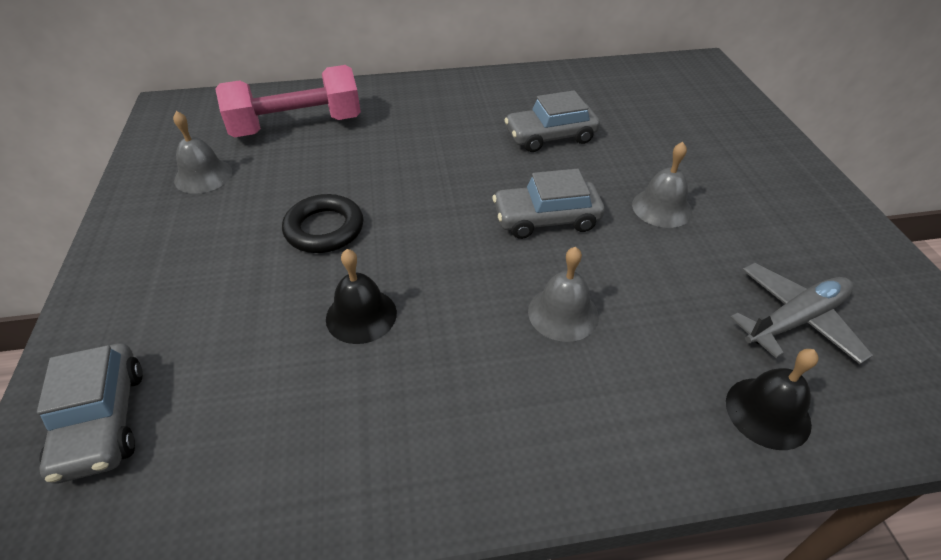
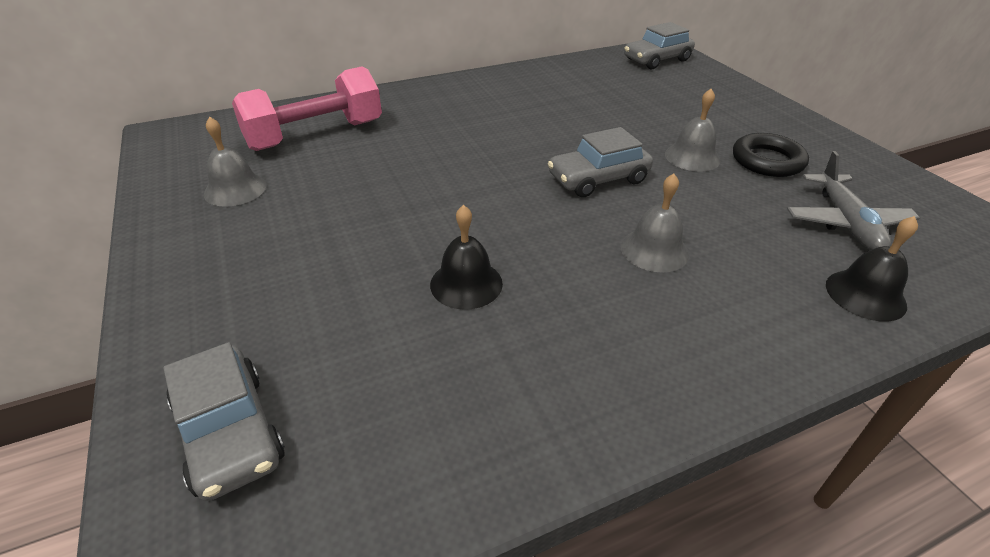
camera: 15 degrees left, 5 degrees down
black ring [282,194,363,253] -> black ring moved to [733,133,809,177]
grey car [504,90,600,152] -> grey car moved to [624,22,695,69]
grey plane [730,263,873,364] -> grey plane turned 135 degrees clockwise [787,151,920,250]

